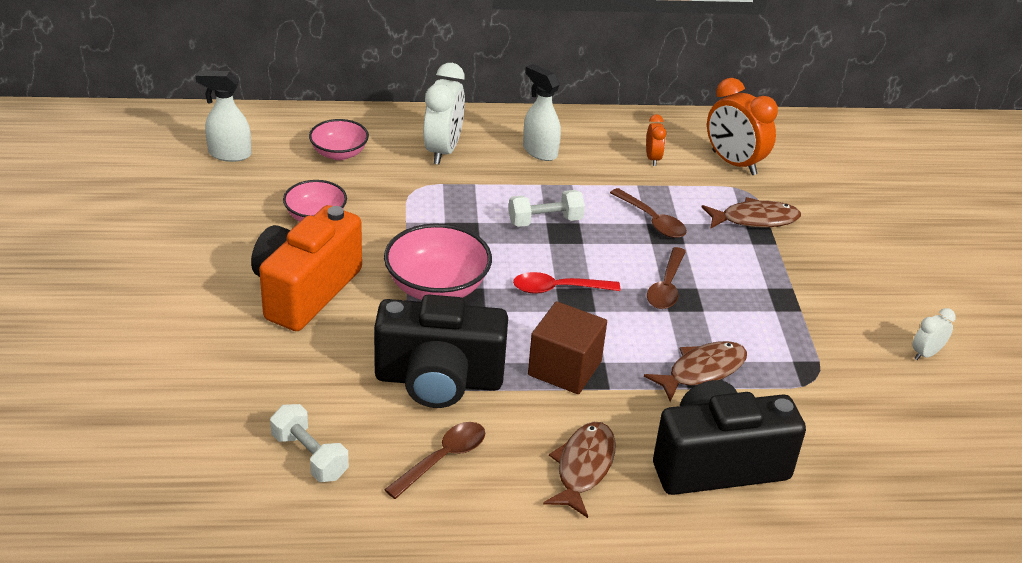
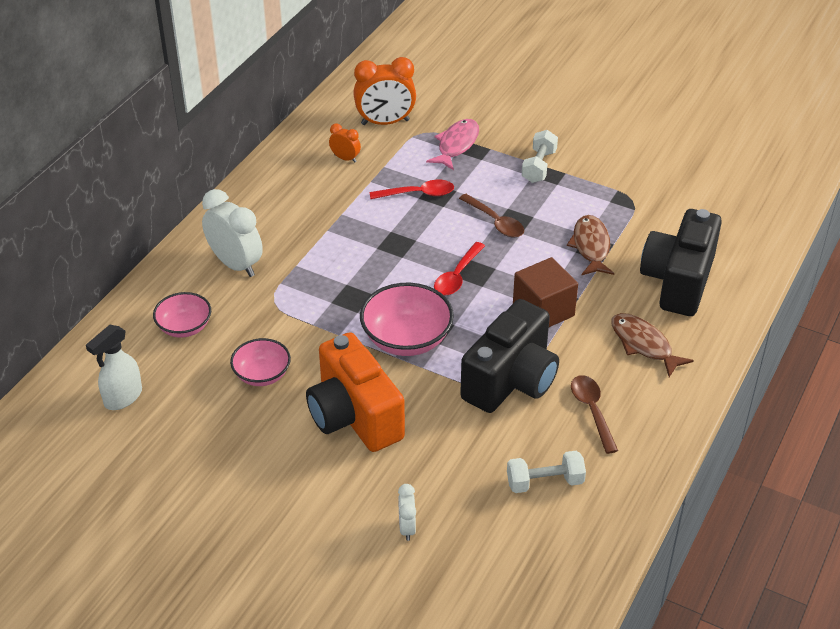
camera: 55 degrees left, 5 degrees up
white dumbbell [508,190,585,227] -> white dumbbell moved to [522,130,558,183]
white spray bottle [523,64,561,161] -> none
brown spoon [610,188,687,238] -> red spoon [370,180,454,199]
brown fish [702,197,801,229] -> pink fish [426,119,479,170]
white clock [912,308,956,360] -> white clock moved to [398,484,416,541]

